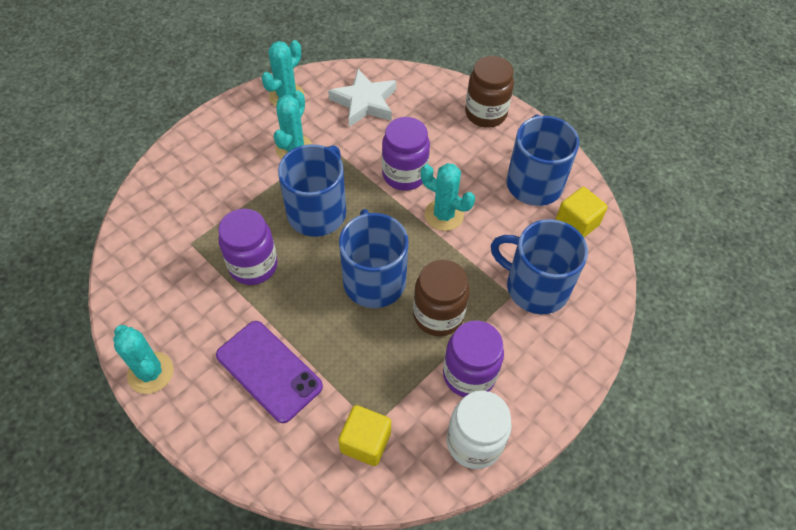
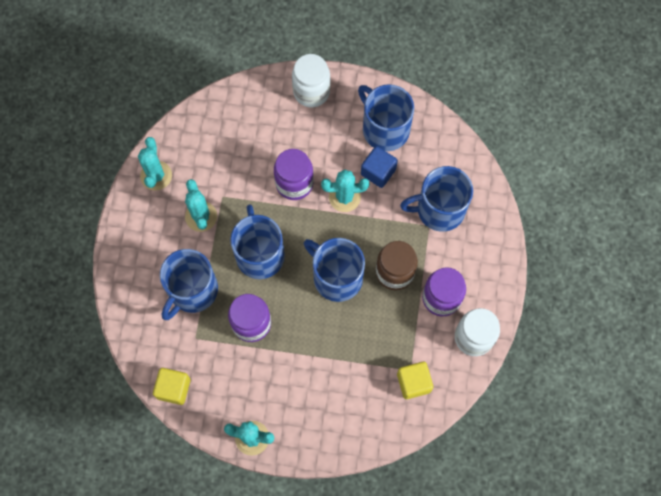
camera: 35 degrees left, 15 degrees up
purple phone [216,321,323,423] -> none
white star [328,69,396,127] -> none
brown jar [465,56,514,127] -> white jar [292,54,330,107]
yellow cube [555,187,608,237] -> yellow cube moved to [153,368,191,405]
none -> blue mug [160,249,218,320]
none -> blue cube [361,146,398,188]

